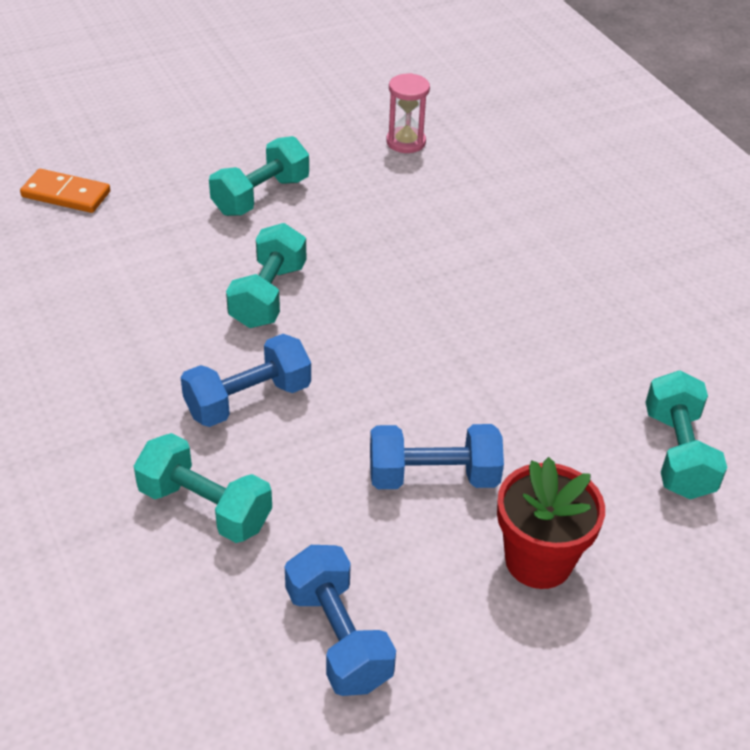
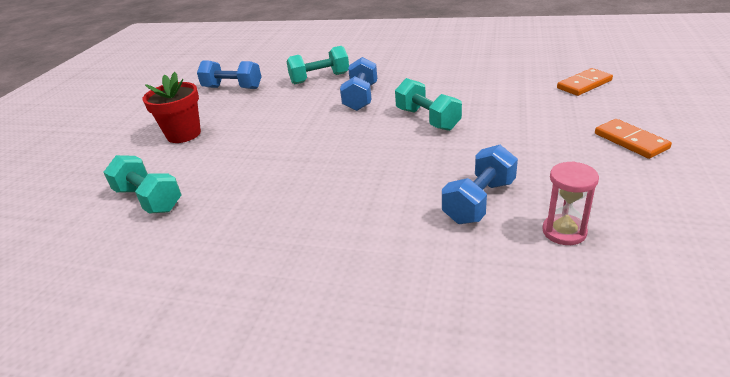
camera: 135 degrees right, 10 degrees down
turquoise dumbbell [209,136,309,216] -> none
blue dumbbell [370,424,504,489] -> blue dumbbell moved to [442,145,518,224]
none -> orange domino [595,119,672,159]

